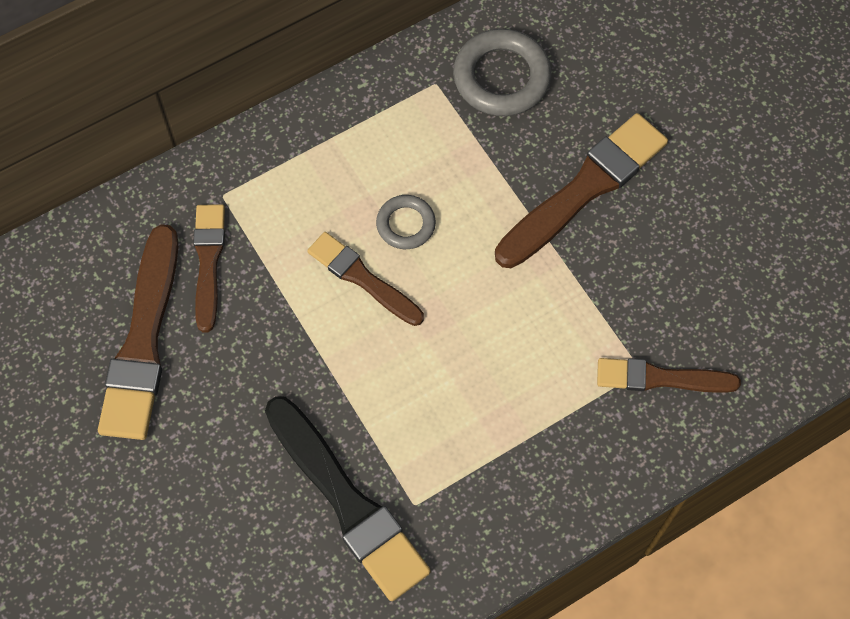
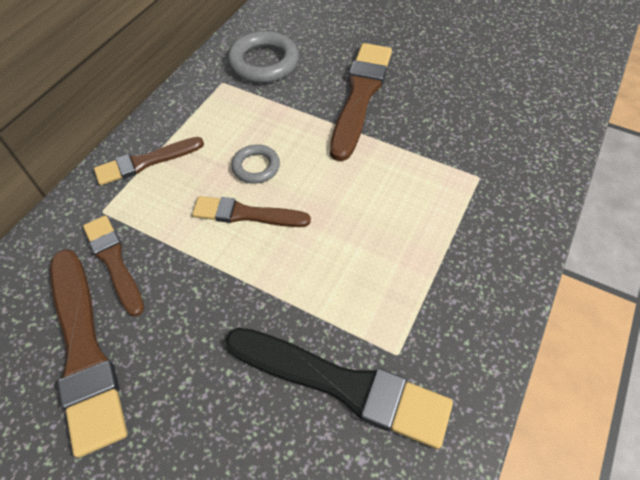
camera: 30 degrees left, 10 degrees down
brown brush [597,358,741,393] -> brown brush moved to [94,137,204,185]

